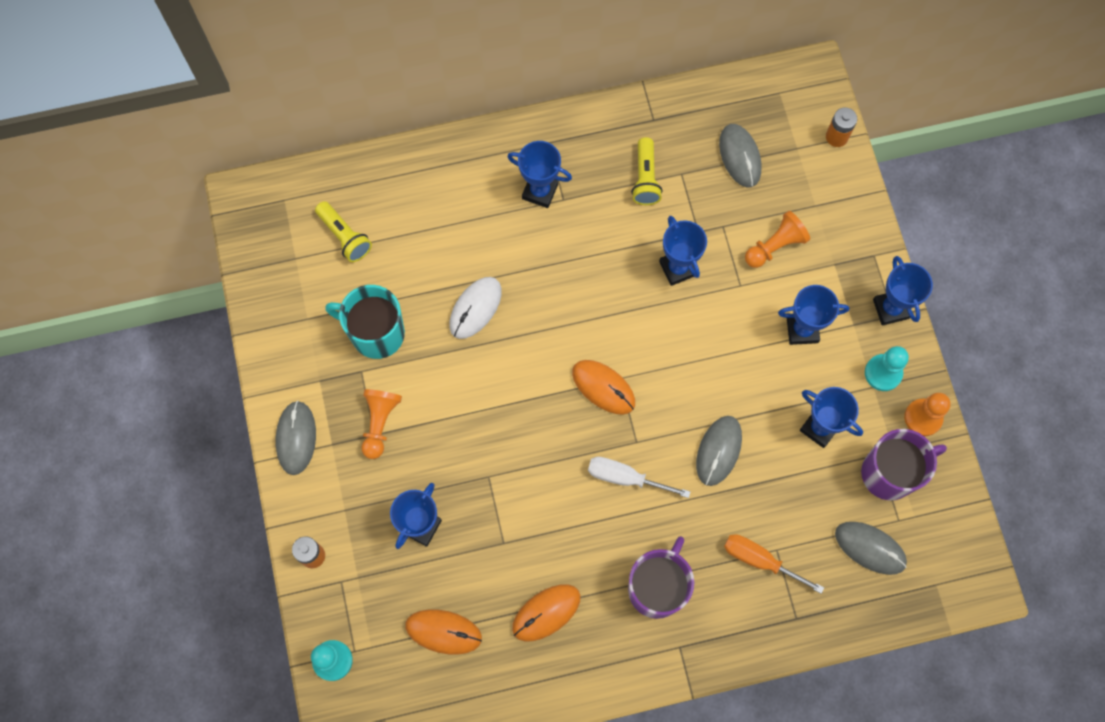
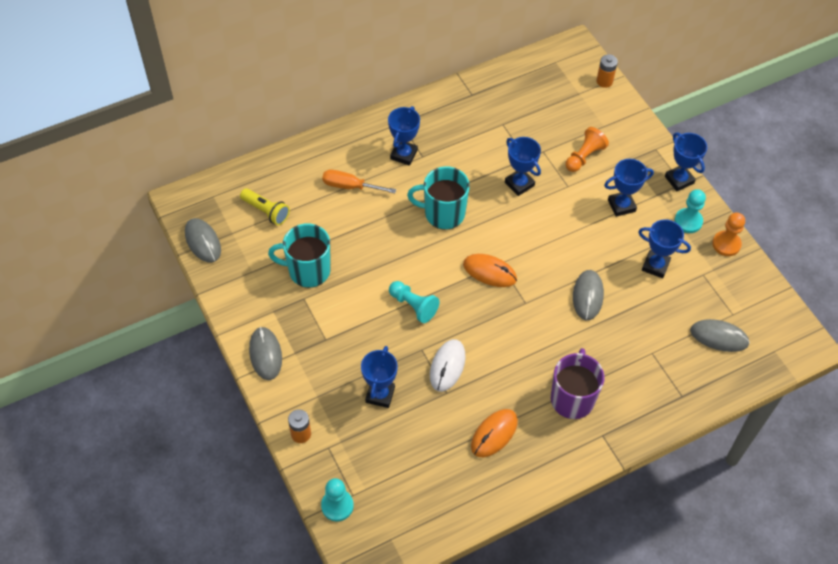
camera: 15 degrees left, 15 degrees down
orange pawn [361,389,402,459] -> none
orange mouse [405,609,482,655] -> none
white mouse [449,277,502,339] -> white mouse moved to [430,339,466,392]
blue trophy [507,141,572,208] -> blue trophy turned 75 degrees counterclockwise [388,106,420,166]
white screwdriver [588,457,690,498] -> none
yellow flashlight [631,137,662,205] -> none
grey mouse [719,124,762,187] -> grey mouse moved to [185,218,221,263]
orange screwdriver [724,534,824,594] -> orange screwdriver moved to [322,170,396,193]
purple mug [861,429,947,500] -> none
none -> turquoise pawn [389,281,440,323]
none -> turquoise mug [407,166,470,230]

